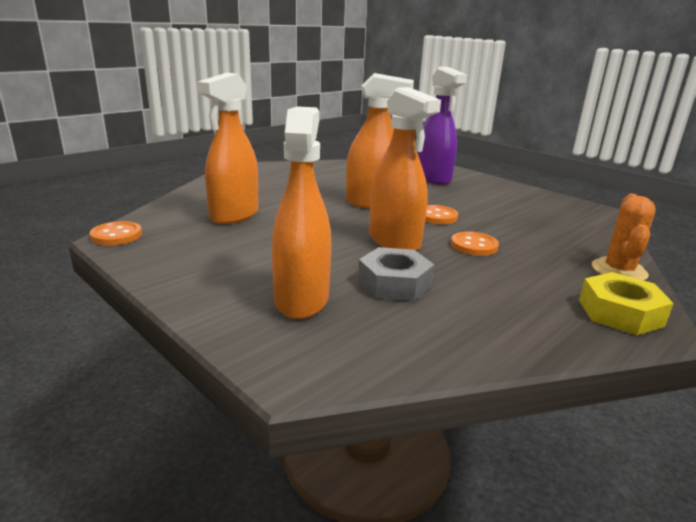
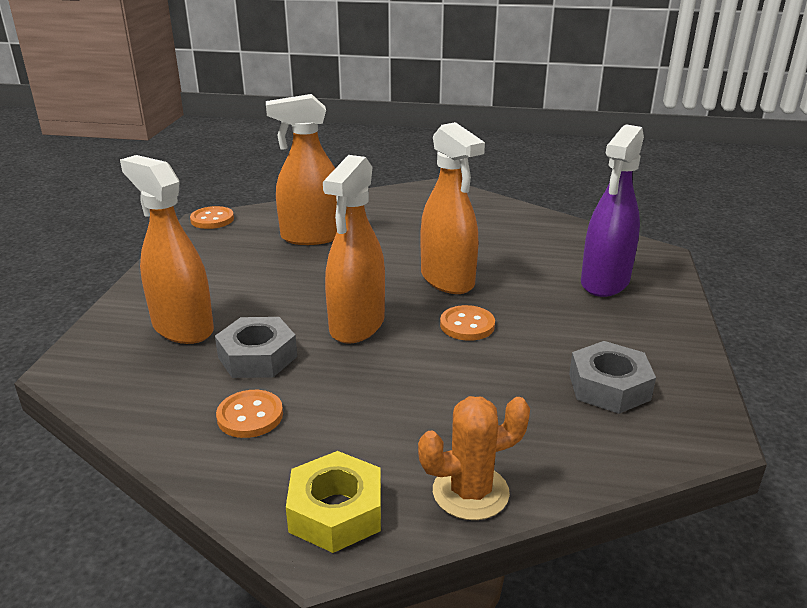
camera: 55 degrees right, 5 degrees up
orange spray bottle [272,106,331,319] -> orange spray bottle turned 105 degrees counterclockwise [120,155,214,344]
orange button [451,231,499,256] -> orange button moved to [216,390,283,438]
none -> grey nut [569,341,656,414]

